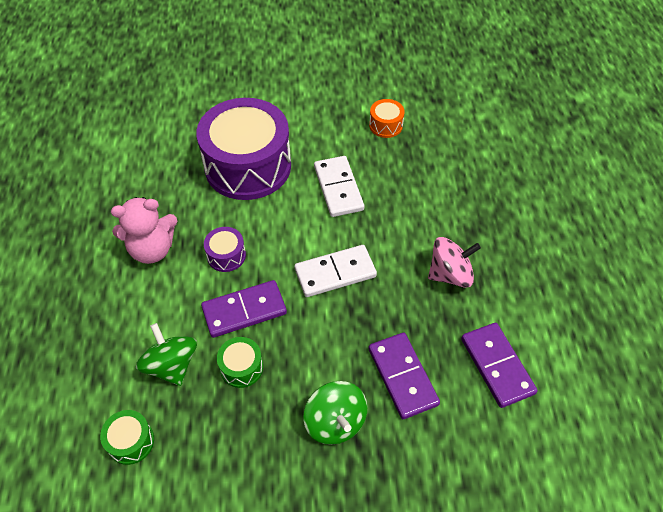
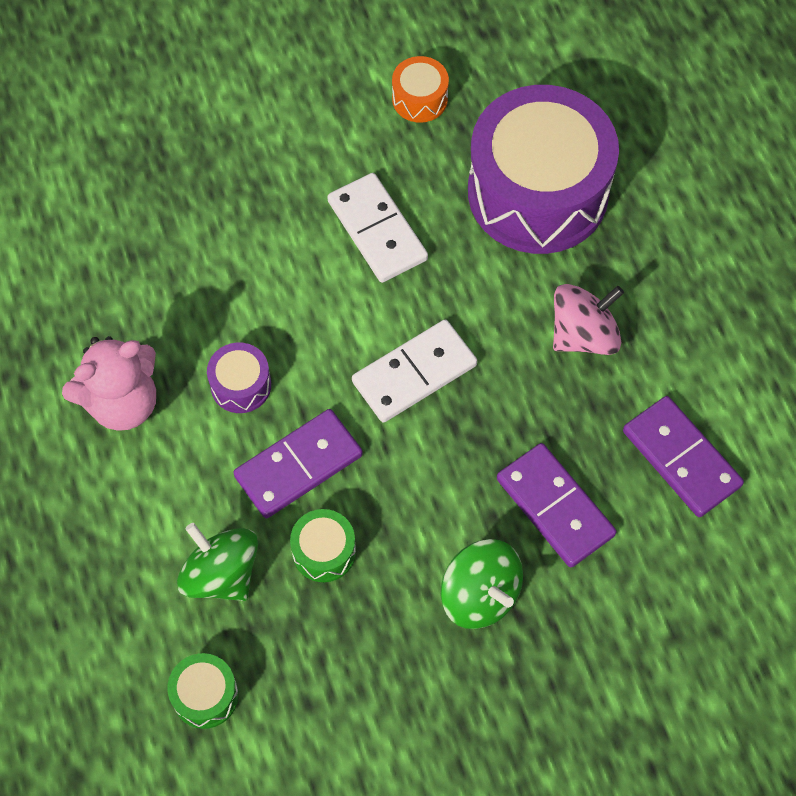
camera: 15 degrees left, 10 degrees up
purple drum [196,98,291,200] -> purple drum moved to [468,85,619,254]

